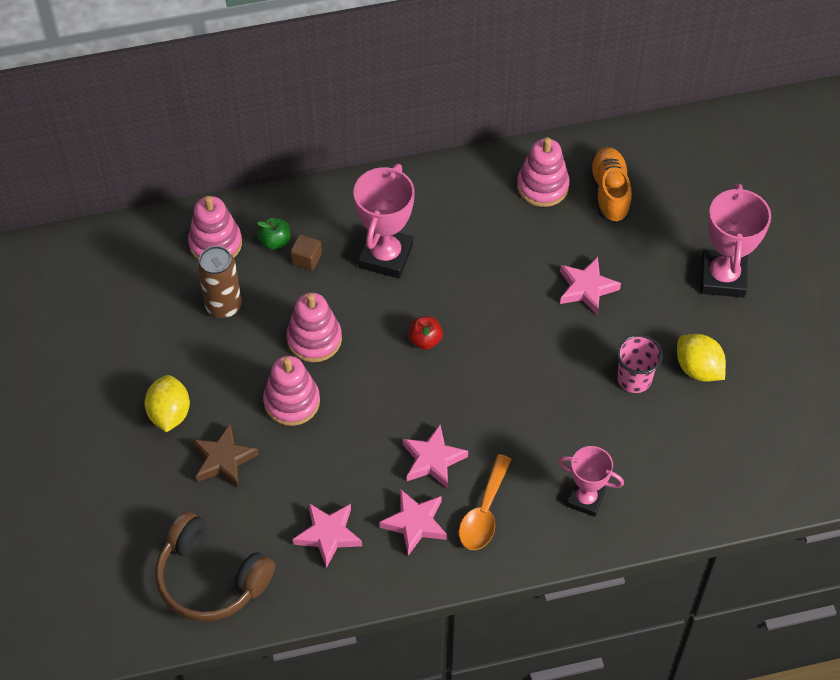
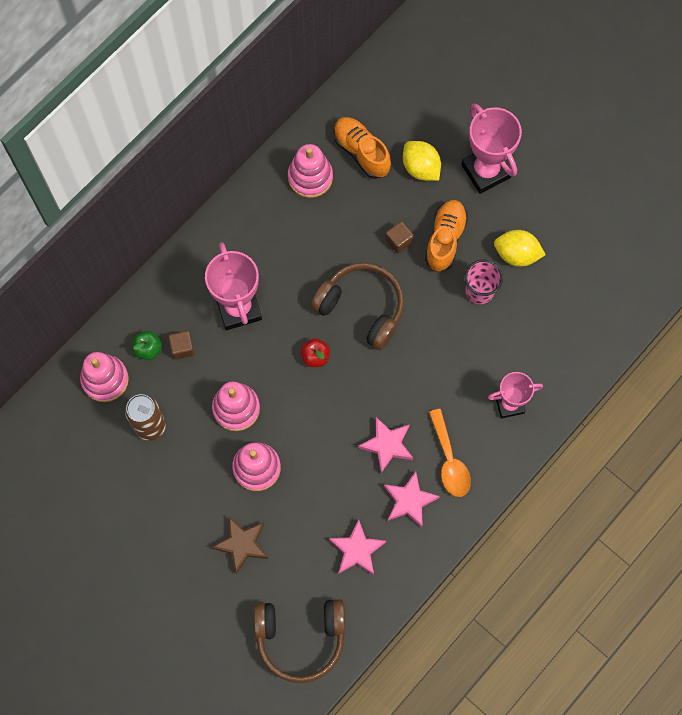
camera: 35 degrees left, 15 degrees up
yellow lemon [144,375,190,432] -> yellow lemon moved to [403,141,441,181]
pink star [560,256,621,315] -> brown cube [385,221,414,253]
none -> brown headphones [311,262,404,350]
none -> orange shoe [425,200,468,272]

